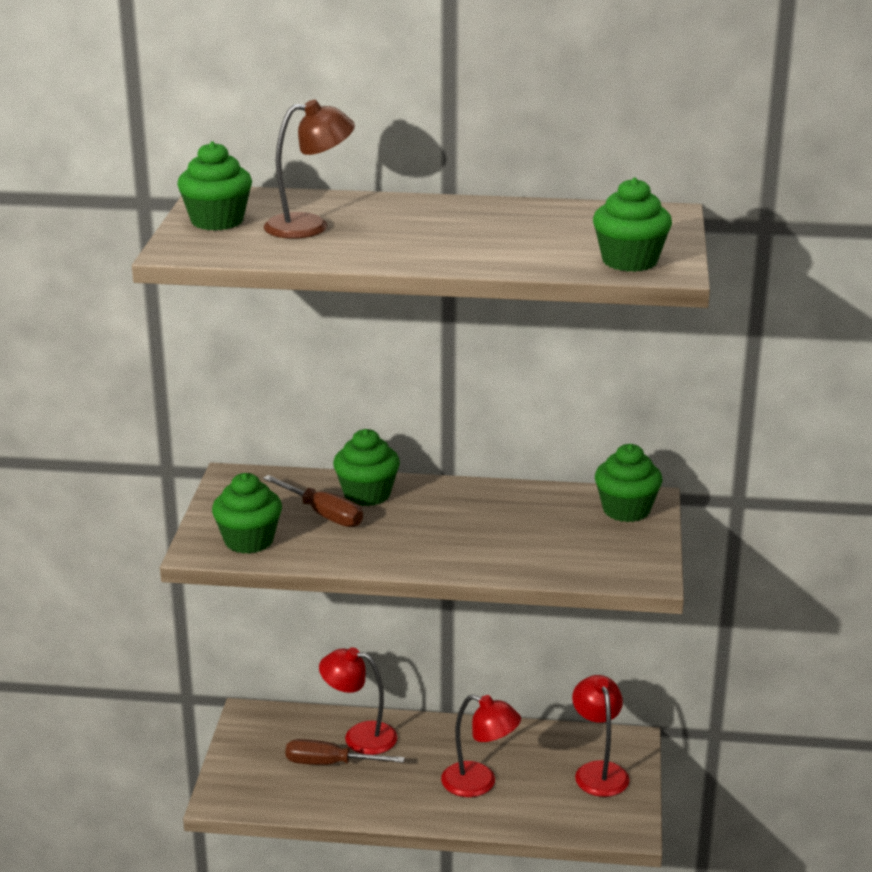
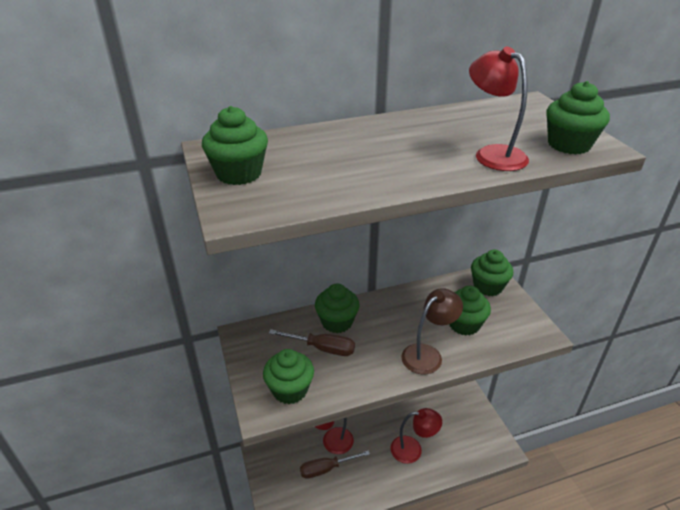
camera: 25 degrees left, 10 degrees up
brown lamp [264,99,355,239] -> brown lamp moved to [401,288,463,375]
red lamp [572,675,629,797] -> red lamp moved to [469,47,529,171]
none -> green cupcake [449,286,491,335]

